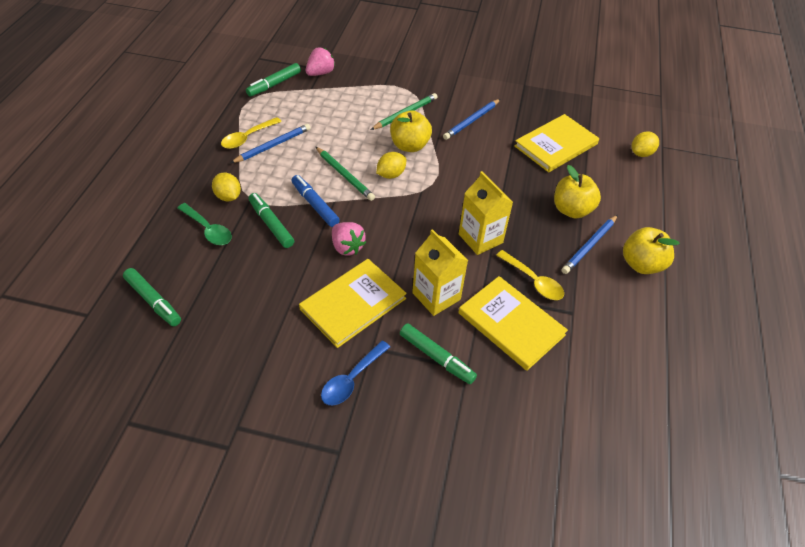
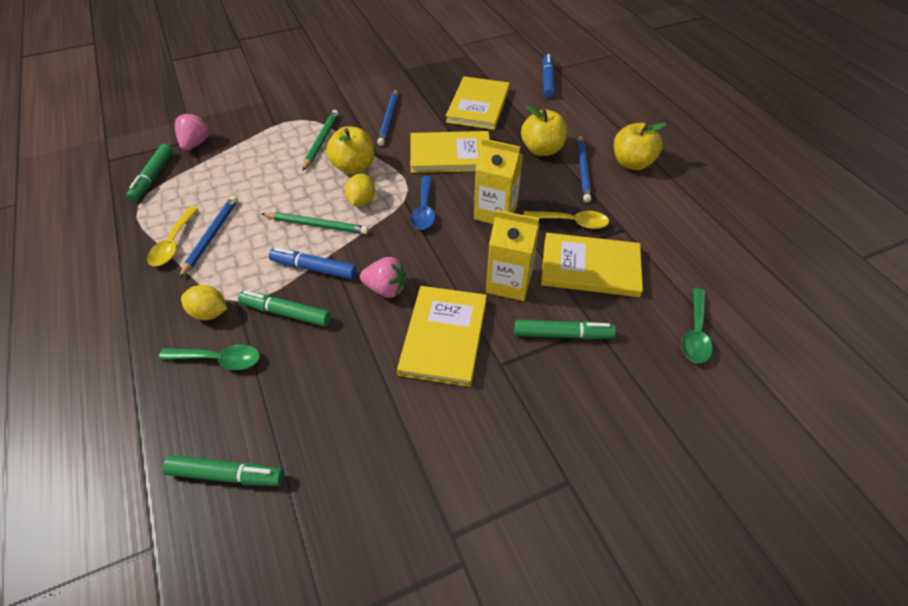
camera: 35 degrees left, 0 degrees up
blue spoon [321,340,390,405] -> blue spoon moved to [410,176,435,230]
yellow lemon [631,131,659,157] -> blue marker [542,54,555,98]
none -> yellow book [410,131,490,173]
none -> green spoon [682,288,713,363]

